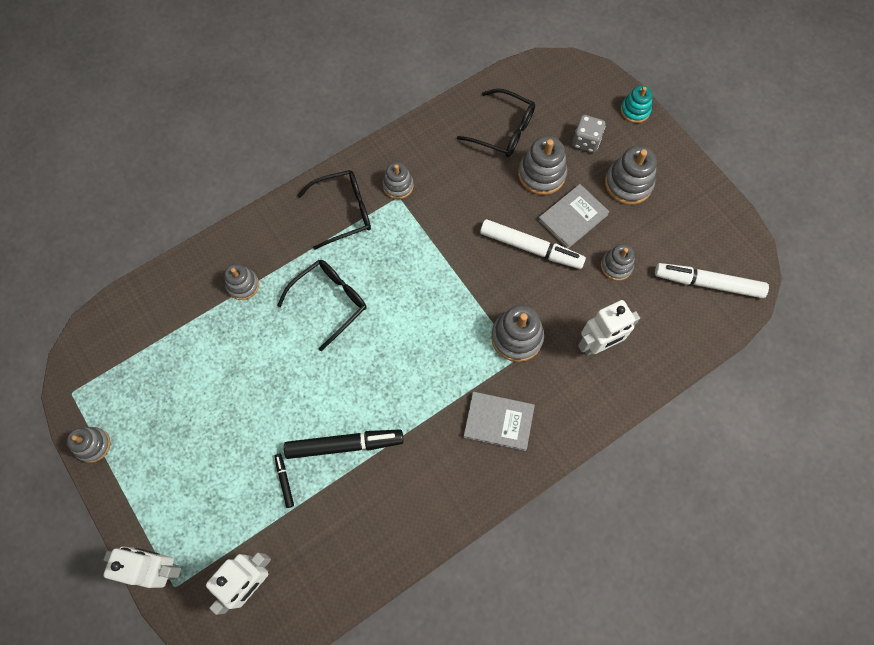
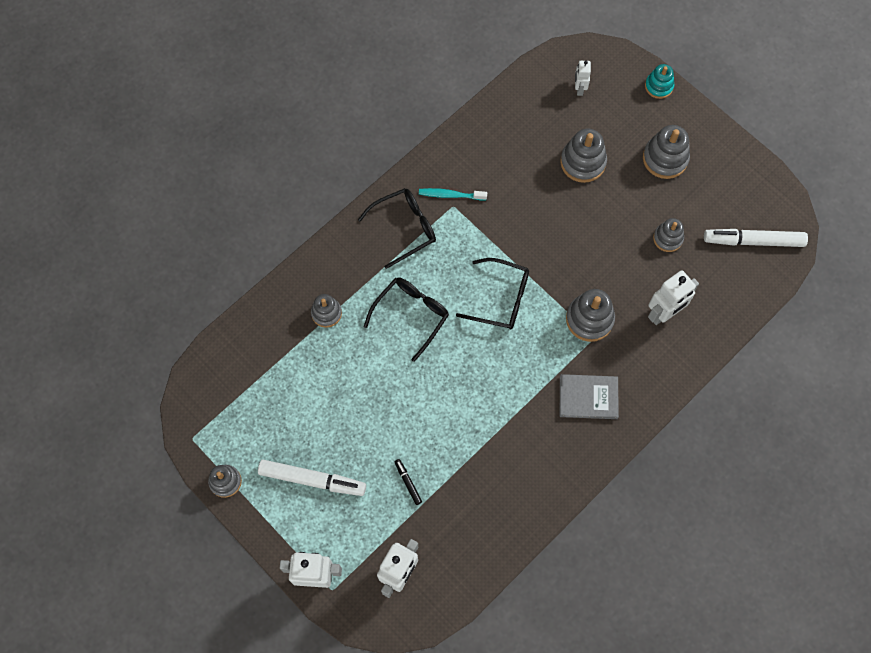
camera: 10 degrees left, 0 degrees up
black marker [284,430,404,459] -> none
grey stacking toy [382,162,414,199] -> turquoise toothbrush [419,188,487,200]
black glasses [457,89,535,157] -> black glasses moved to [456,258,529,329]
white marker [480,219,586,269] -> white marker moved to [258,460,366,496]
grey book [538,184,610,249] -> none
grey dice [572,115,605,153] -> none
none -> white robot [575,61,591,96]

